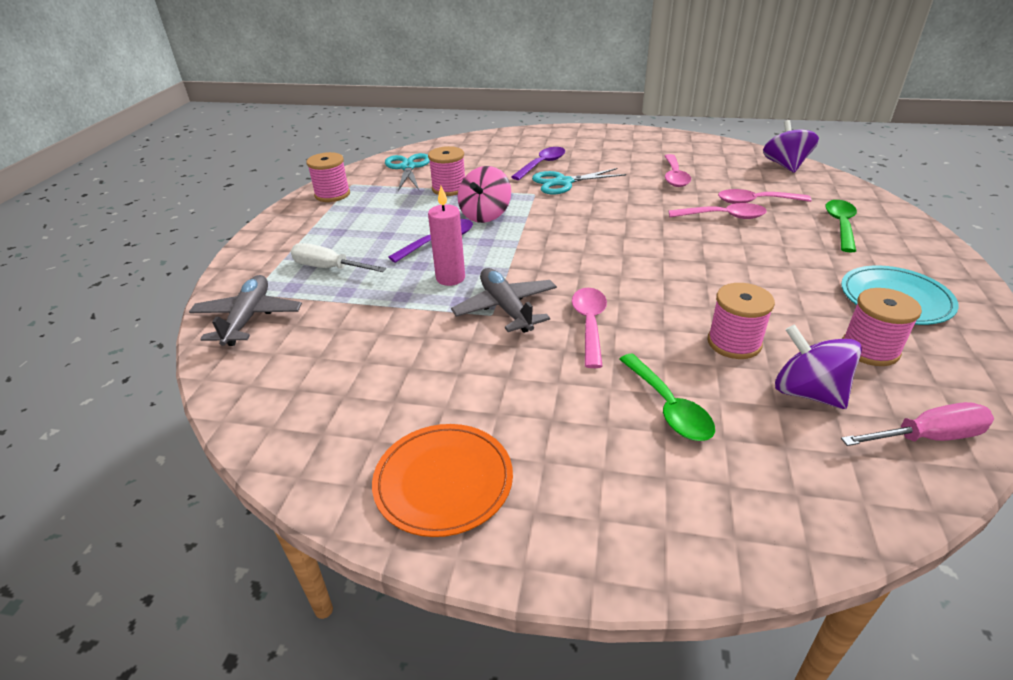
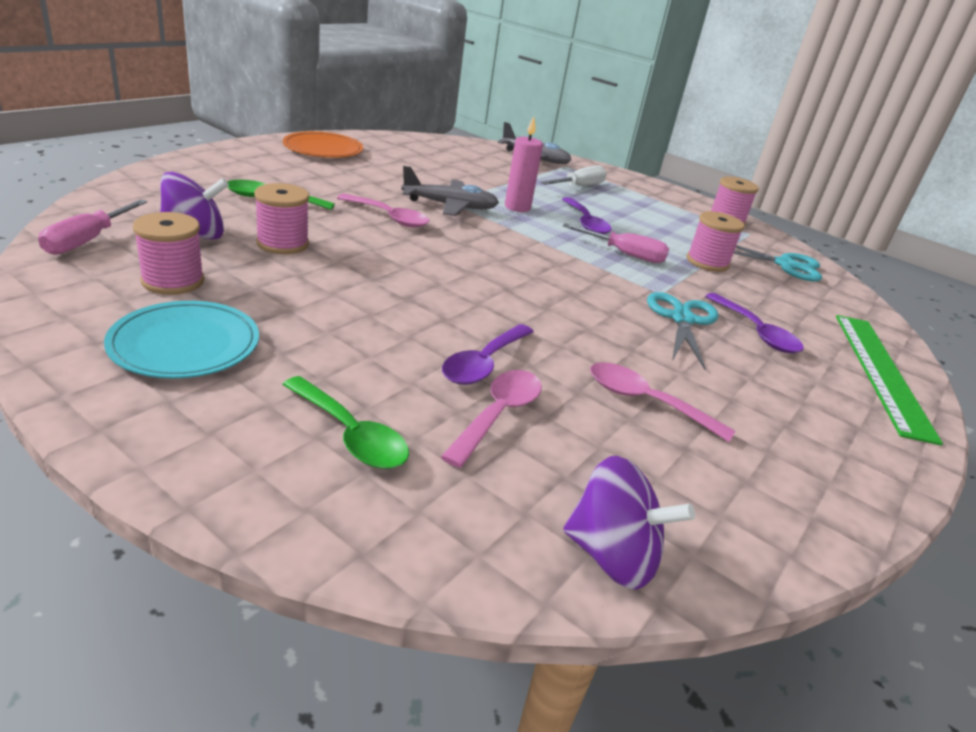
camera: 110 degrees right, 5 degrees down
pink spinning top [457,166,511,223] -> pink screwdriver [563,223,669,263]
pink spoon [668,203,767,219] -> purple spoon [442,324,534,385]
none -> green ruler [836,315,943,445]

